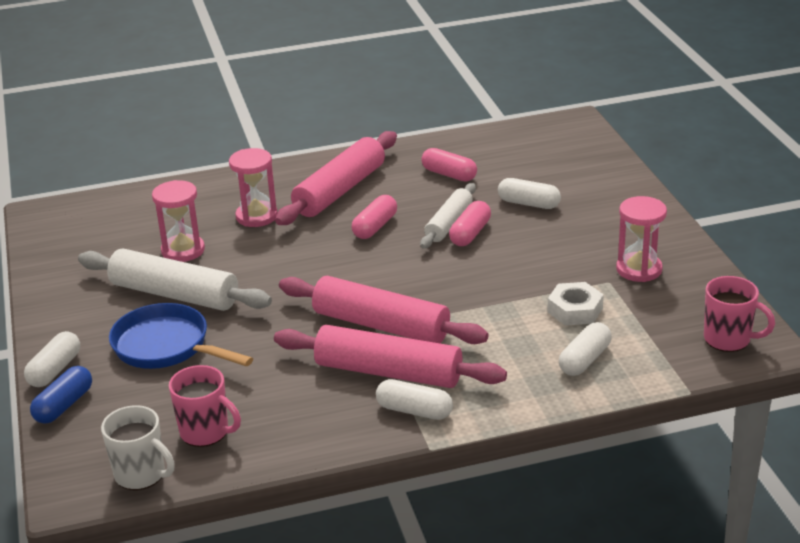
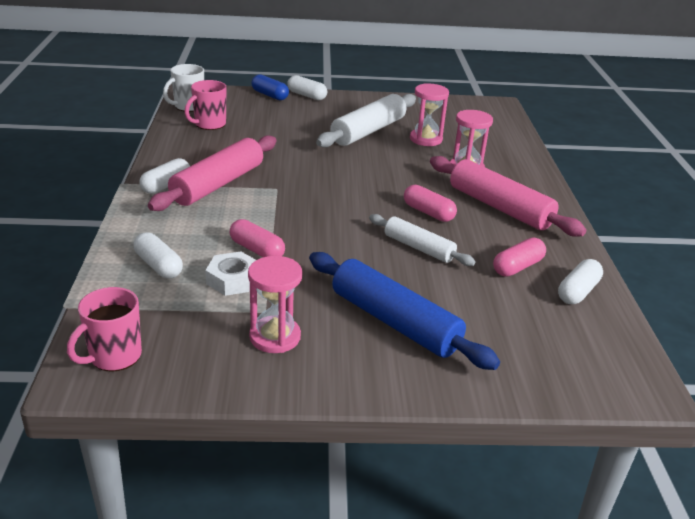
camera: 100 degrees right, 0 degrees up
blue pan [109,303,253,369] -> none
pink rolling pin [279,276,489,344] -> none
pink capsule [449,201,491,246] -> pink capsule moved to [230,219,285,257]
white capsule [498,178,561,209] -> white capsule moved to [558,259,603,304]
none -> blue rolling pin [309,252,500,370]

